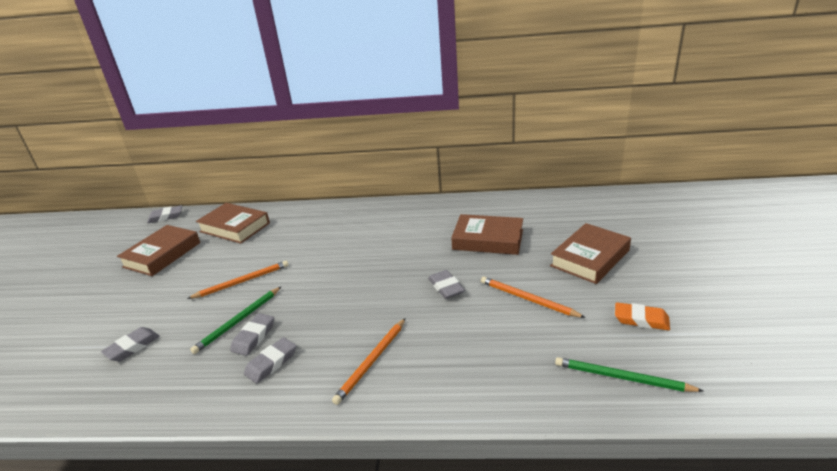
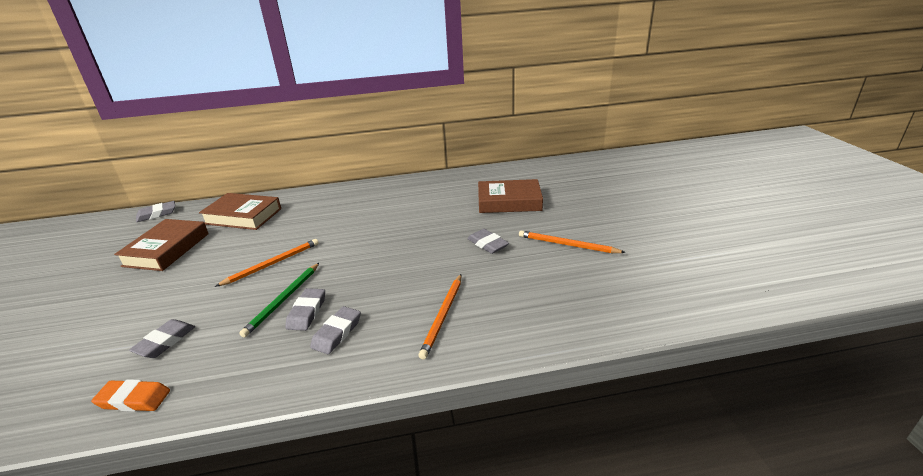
camera: 15 degrees left, 0 degrees up
brown book [550,223,631,284] -> none
green pencil [555,357,703,392] -> none
orange eraser [615,302,670,330] -> orange eraser moved to [91,379,170,412]

